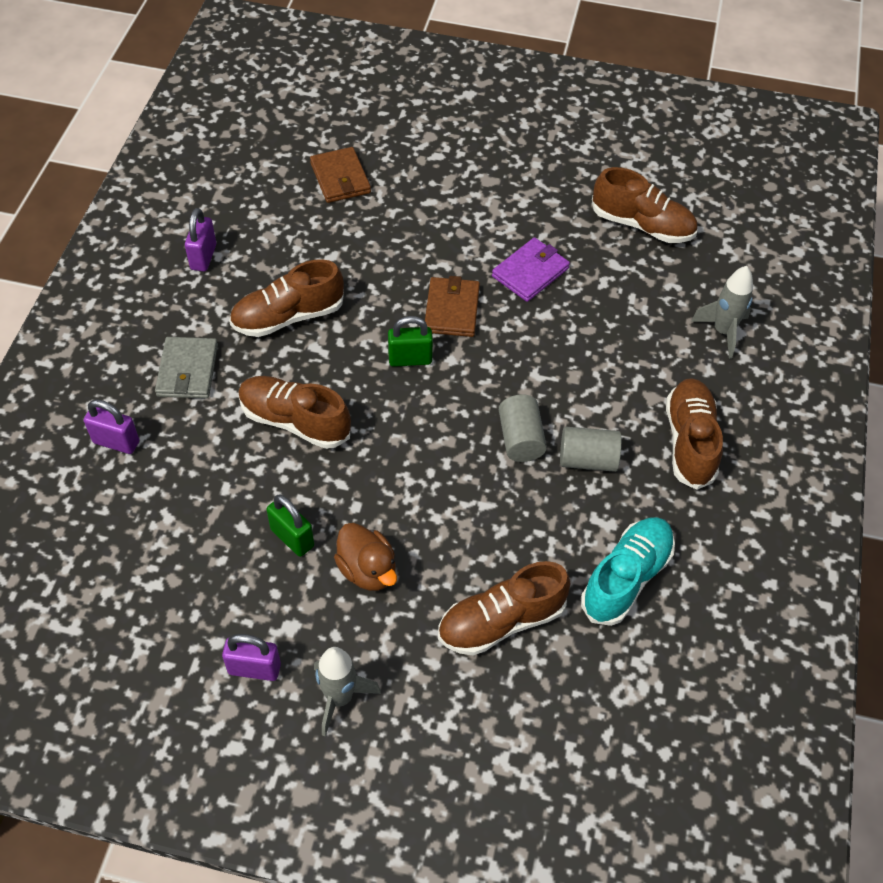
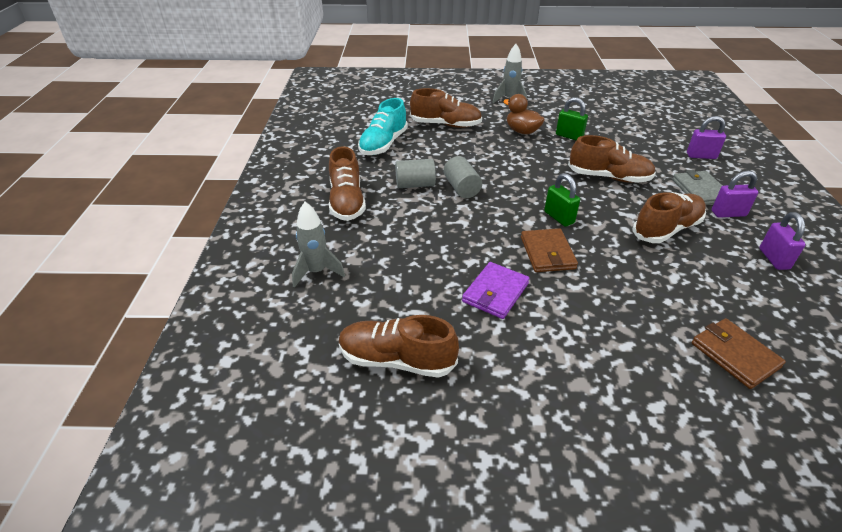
camera: 170 degrees right, 15 degrees down
purple padlock [222,634,281,681] -> purple padlock moved to [712,171,758,218]
green padlock [388,316,433,367] -> green padlock turned 75 degrees clockwise [544,173,580,227]
brown shoe [438,561,571,656] -> brown shoe turned 45 degrees clockwise [410,88,482,128]

